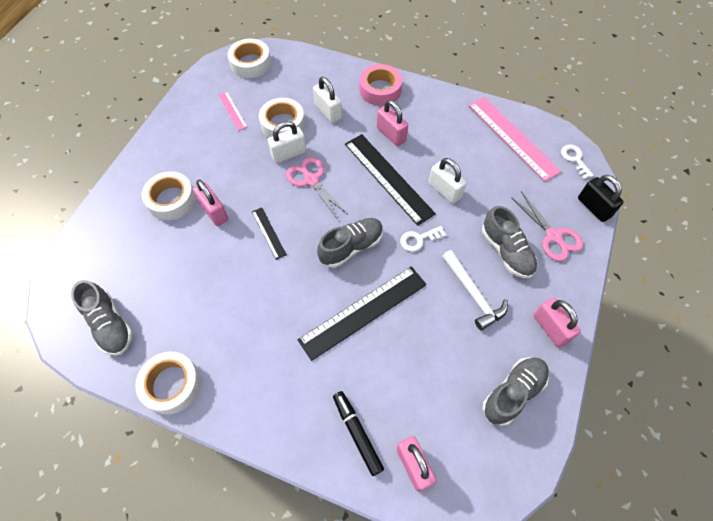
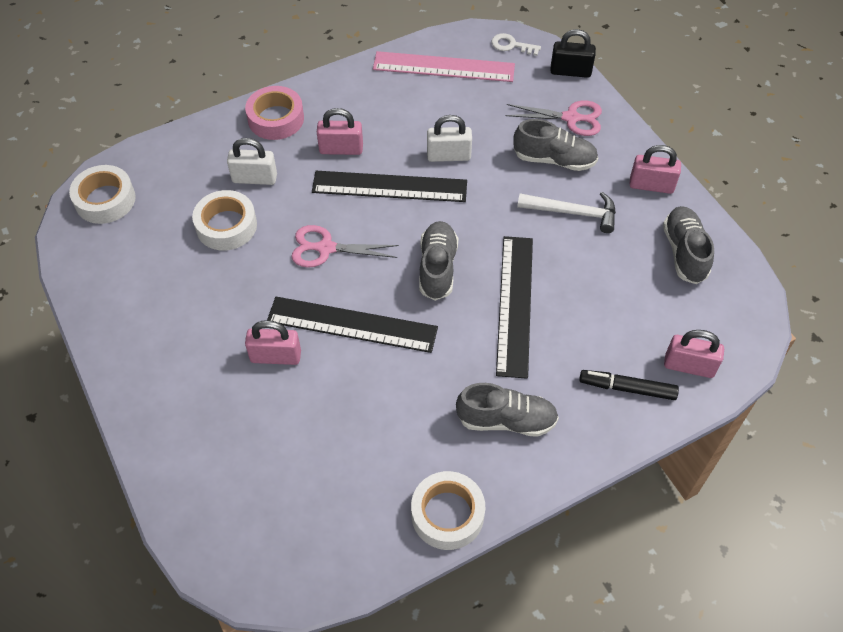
camera: 50 degrees left, 5 degrees down
grey shoe [71,280,133,356] -> grey shoe moved to [456,383,559,437]
white tape [141,171,196,220] -> none
pink ruler [218,91,247,131] -> none
black ruler [252,207,287,260] -> black ruler [267,297,438,353], size x2.07
white padlock [268,121,306,163] -> none
white key [400,226,446,252] -> none

